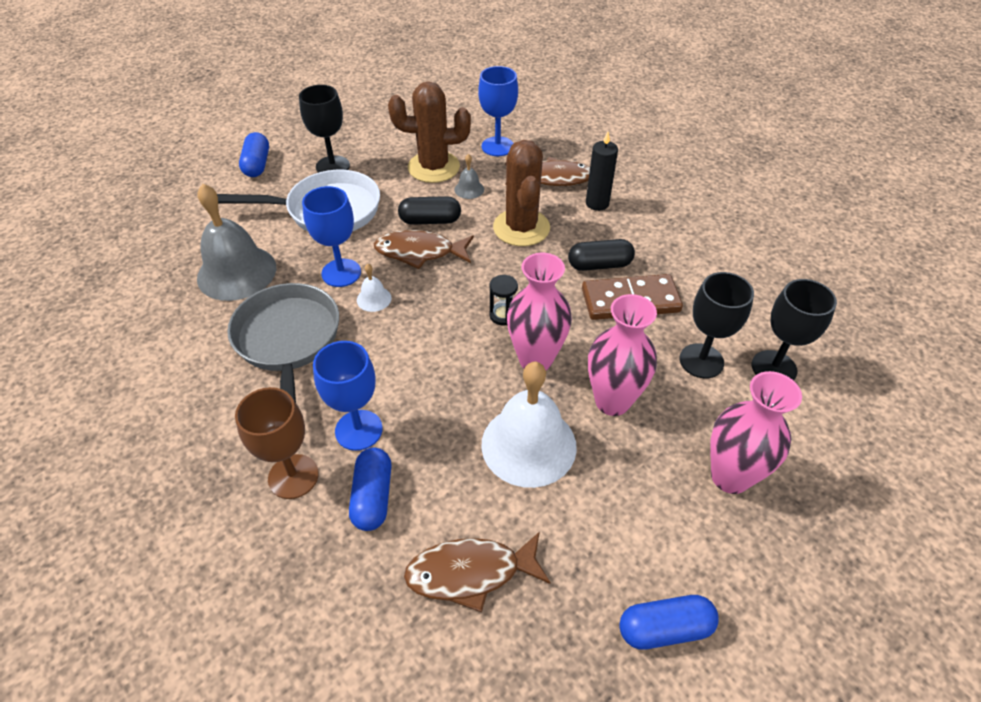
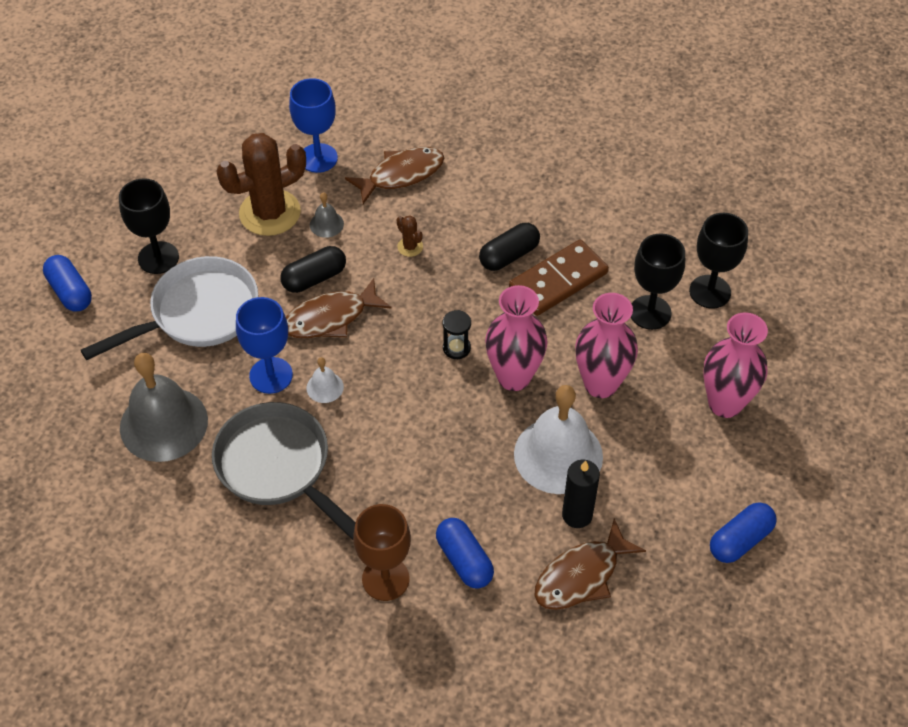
camera: 30 degrees left, 5 degrees up
blue goblet [313,341,383,451] -> none
brown cactus [493,140,550,246] -> brown cactus [397,215,423,257], size x0.41
black candle [586,132,618,211] -> black candle moved to [562,460,600,528]

